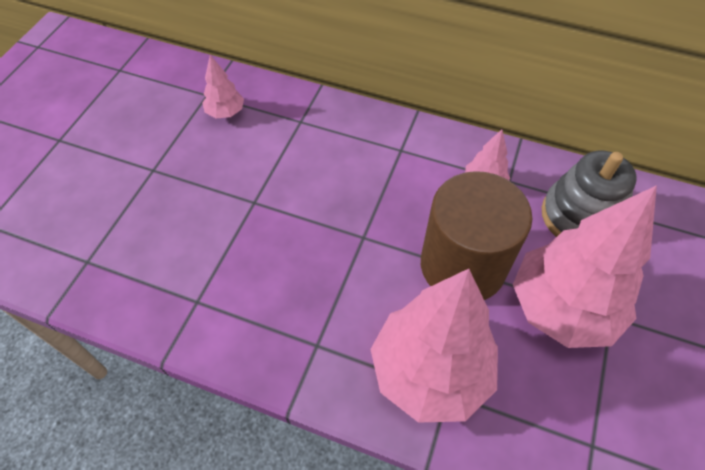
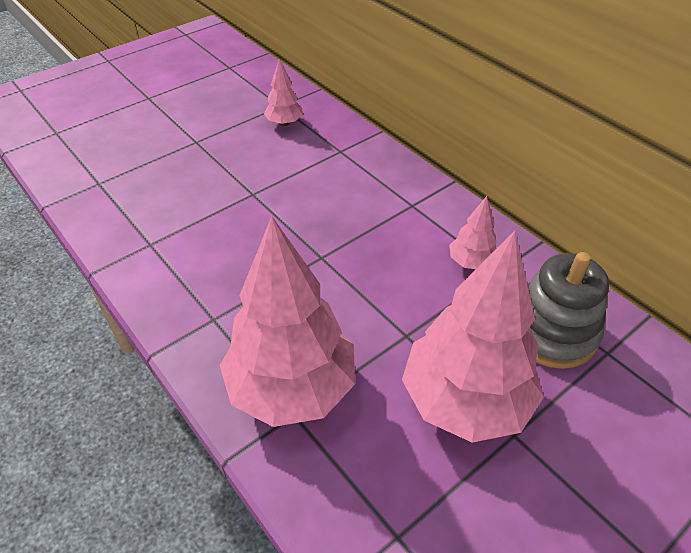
camera: 30 degrees right, 10 degrees down
brown cylinder [421,171,532,300] -> none

